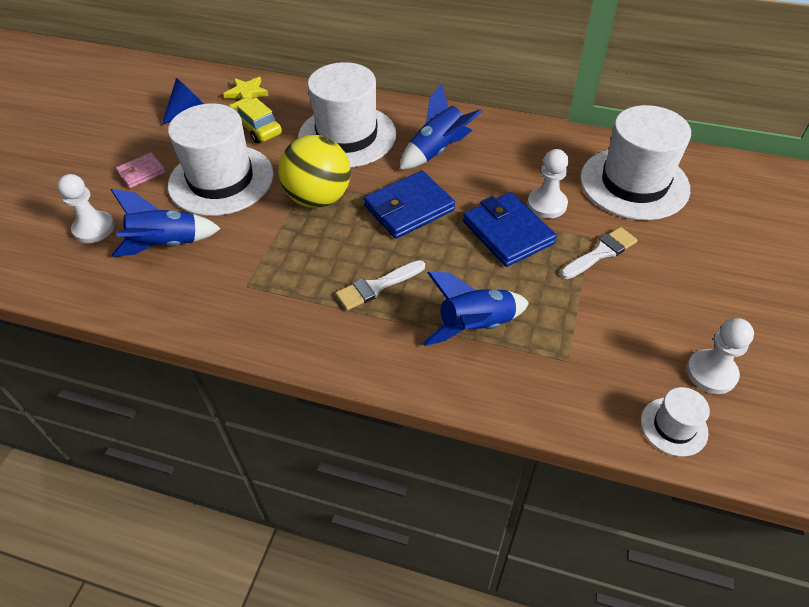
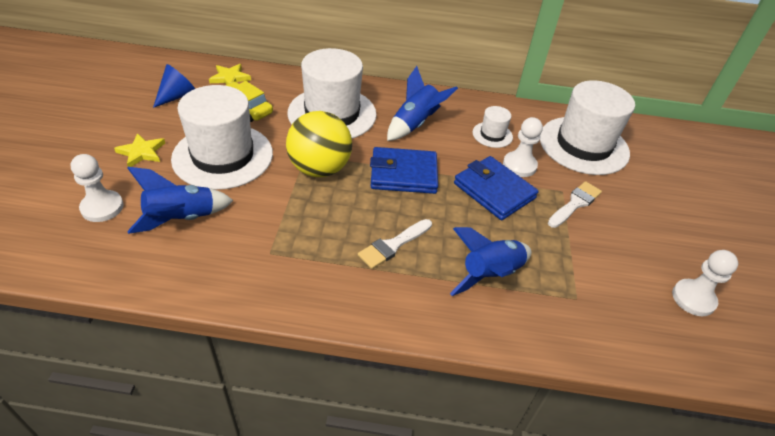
camera: 15 degrees left, 5 degrees down
pink wallet [116,153,166,188] -> yellow star [114,133,165,167]
blue wallet [364,171,455,239] -> blue wallet turned 45 degrees clockwise [370,147,438,194]
white hat [641,387,710,456] -> white hat moved to [473,106,513,148]

